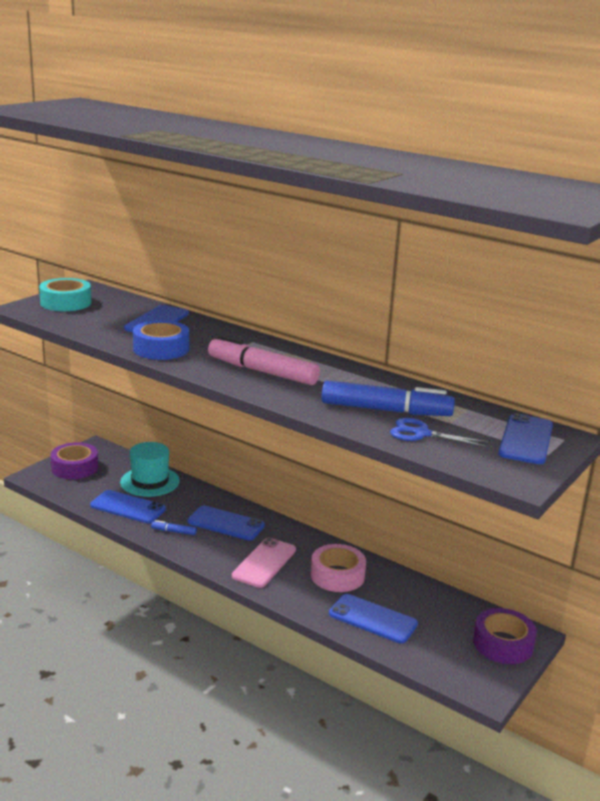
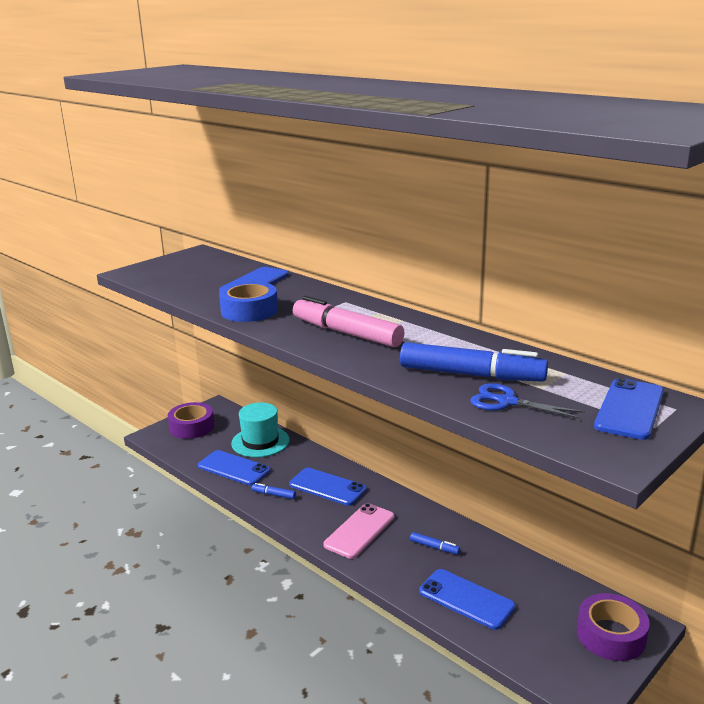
camera: 10 degrees right, 0 degrees up
turquoise tape [39,278,92,311] -> none
pink tape [311,544,366,592] -> blue marker [410,532,460,554]

